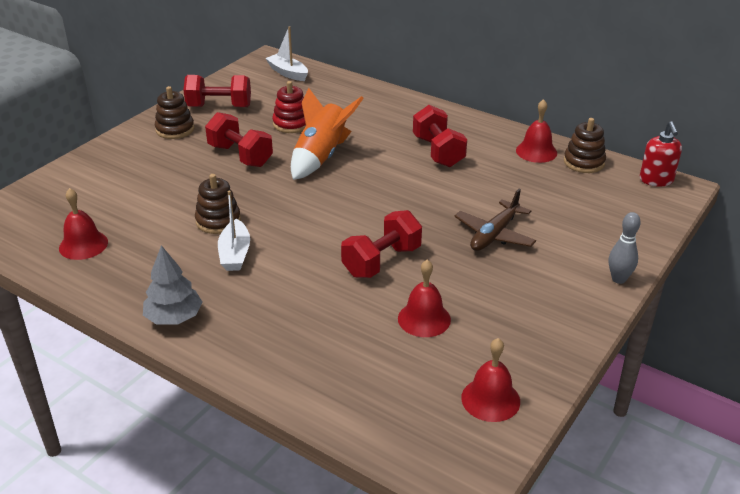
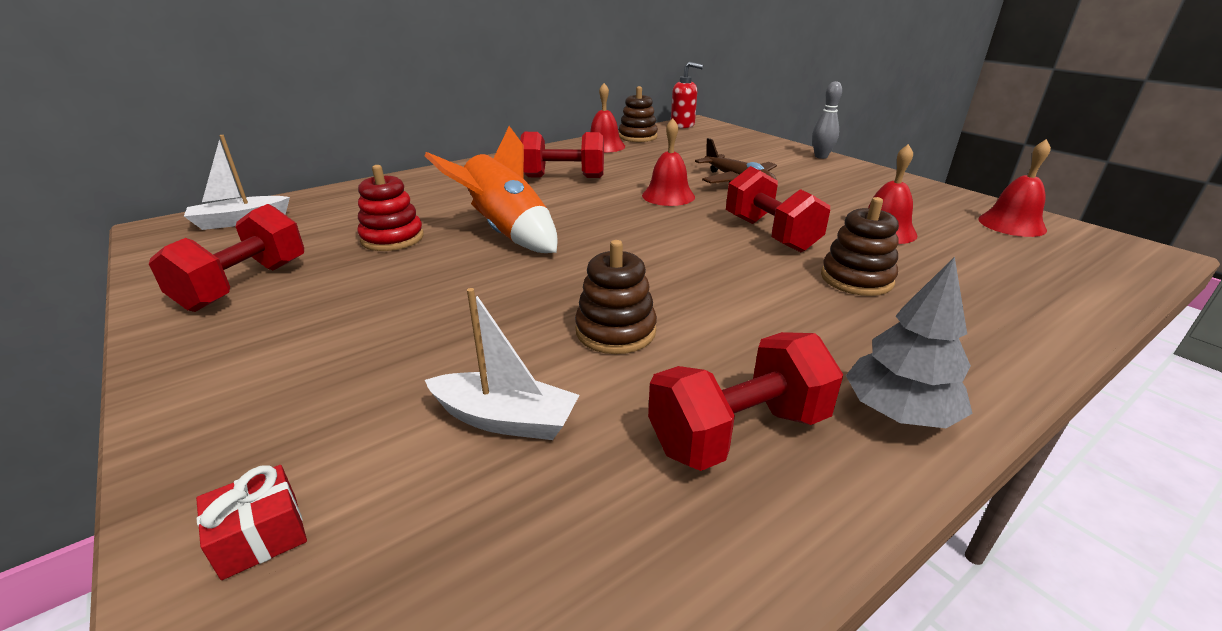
camera: 70 degrees left, 5 degrees down
red bell [59,188,108,260] -> red bell moved to [642,118,695,206]
brown stacking toy [155,86,195,139] -> brown stacking toy moved to [821,197,899,296]
red dumbbell [205,112,273,167] -> red dumbbell moved to [648,332,843,471]
white boat [218,191,250,271] -> white boat moved to [425,288,579,440]
none -> red gift [196,465,307,580]

